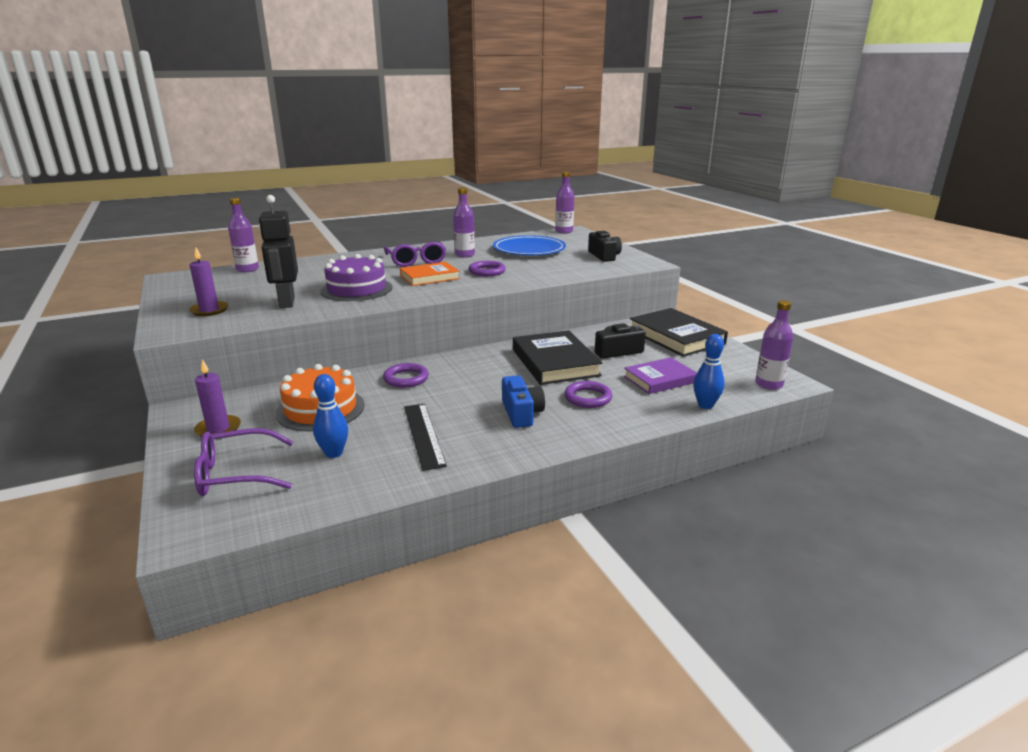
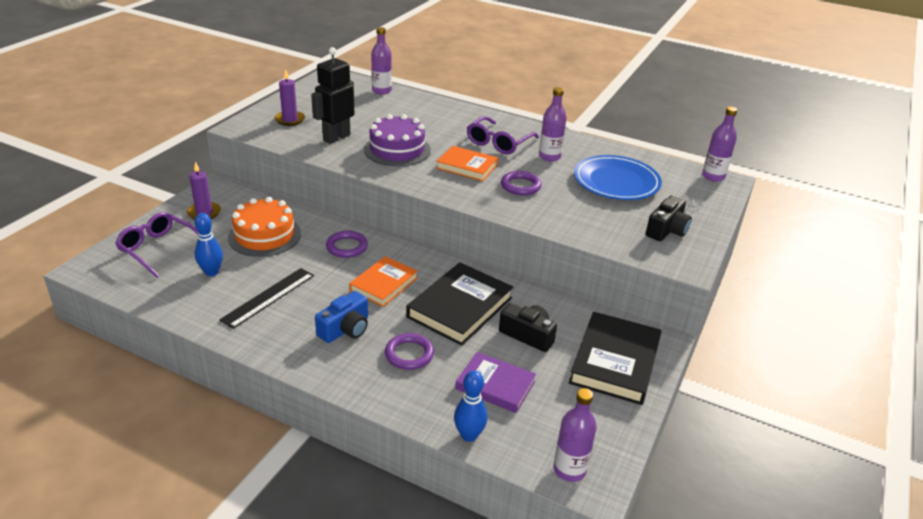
camera: 50 degrees right, 10 degrees up
none -> orange book [349,256,418,307]

